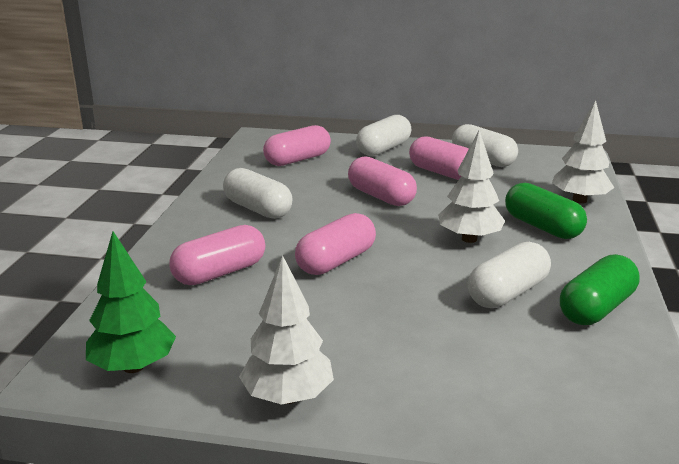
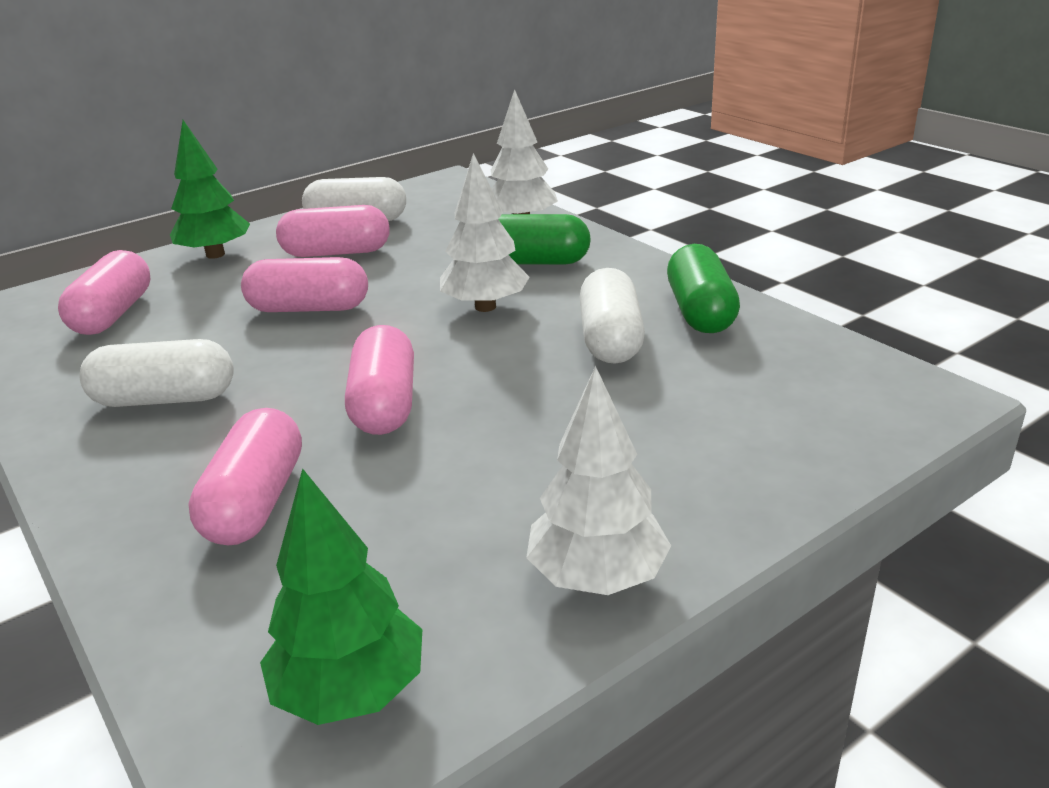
camera: 45 degrees left, 5 degrees up
white capsule [356,115,411,156] -> green tree [170,120,250,259]

